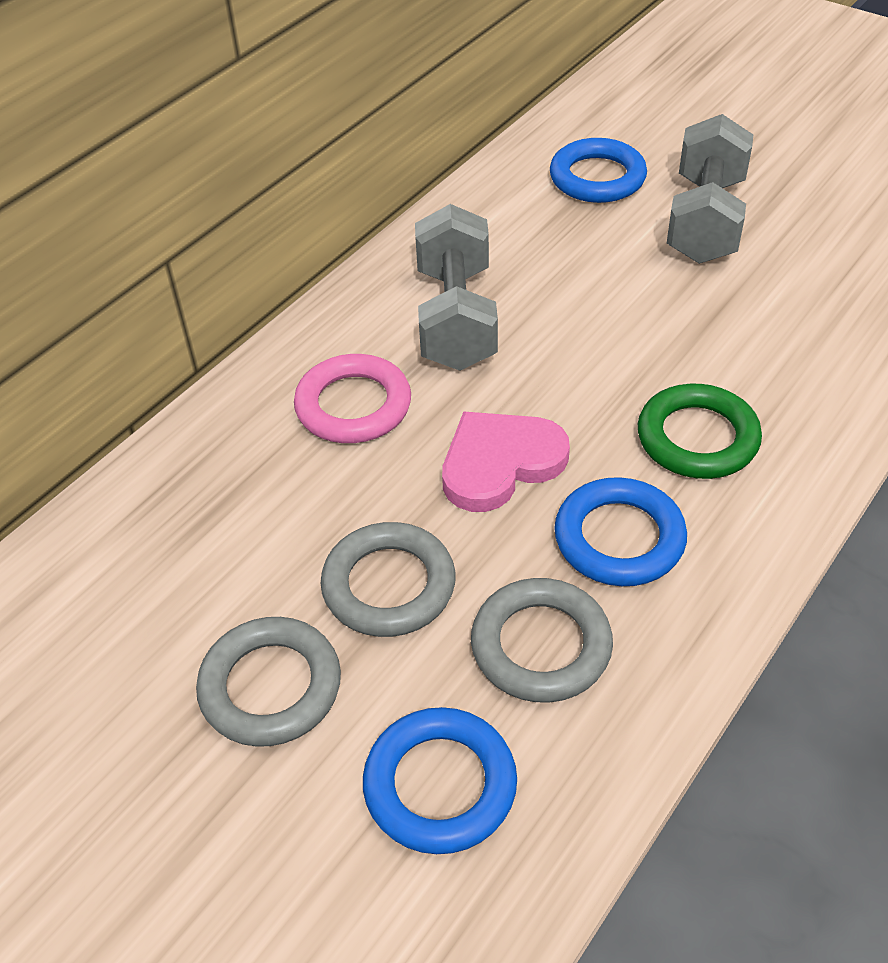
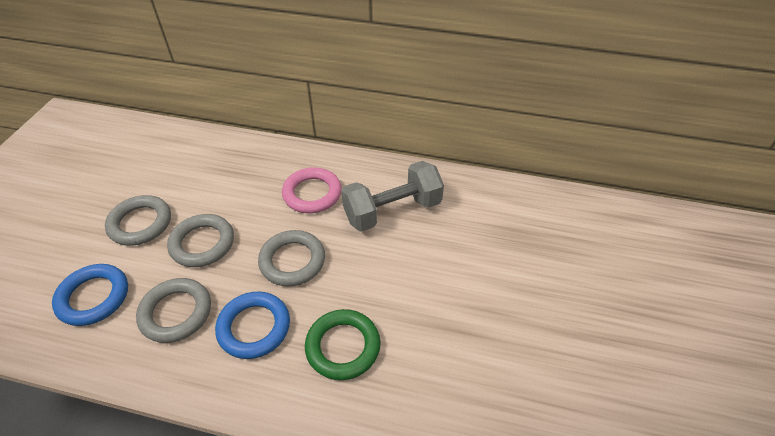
camera: 65 degrees right, 0 degrees up
pink heart [442,411,570,512] -> grey ring [258,230,325,286]
blue ring [550,138,647,203] -> none
grey dumbbell [667,114,753,264] -> none

